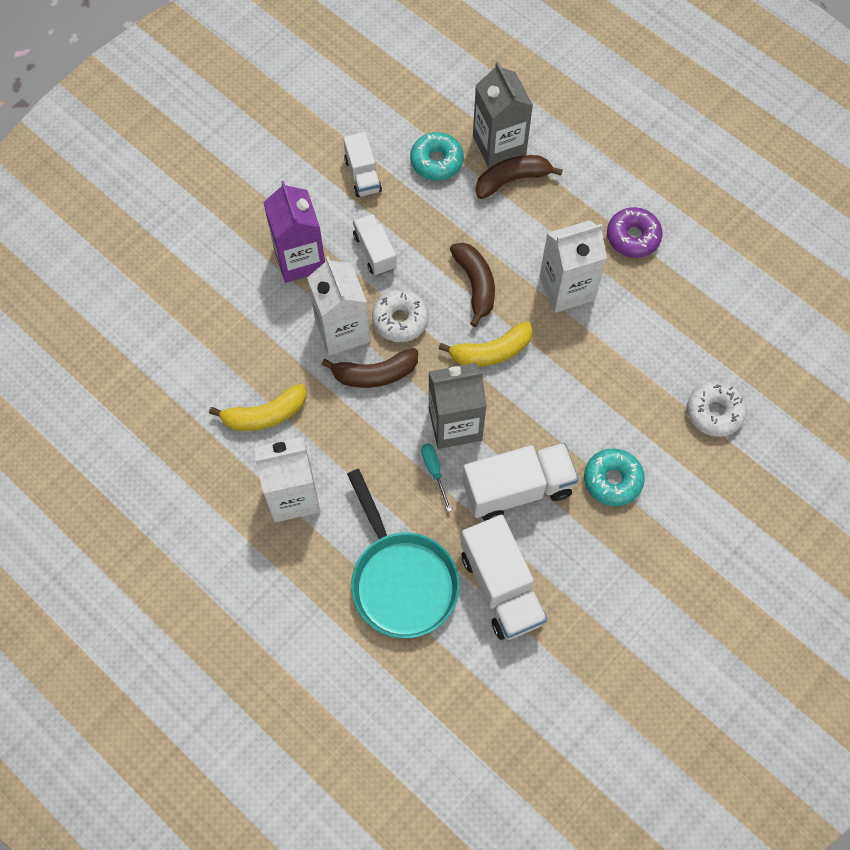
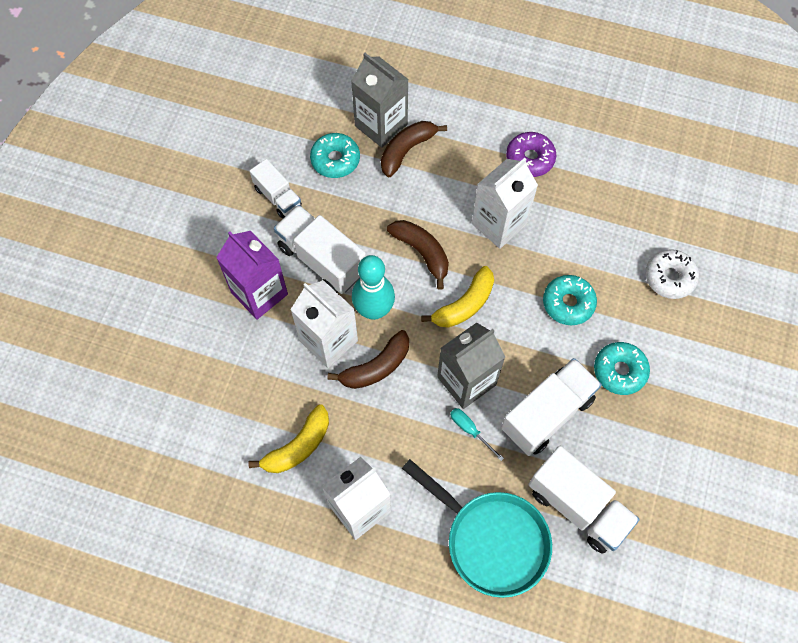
camera: 25 degrees left, 0 degrees up
white truck [353,214,397,276] -> white truck [274,205,366,294], size x1.66
white donut [372,289,429,342] -> turquoise bowling pin [352,255,395,320]
none -> turquoise donut [543,275,597,325]

